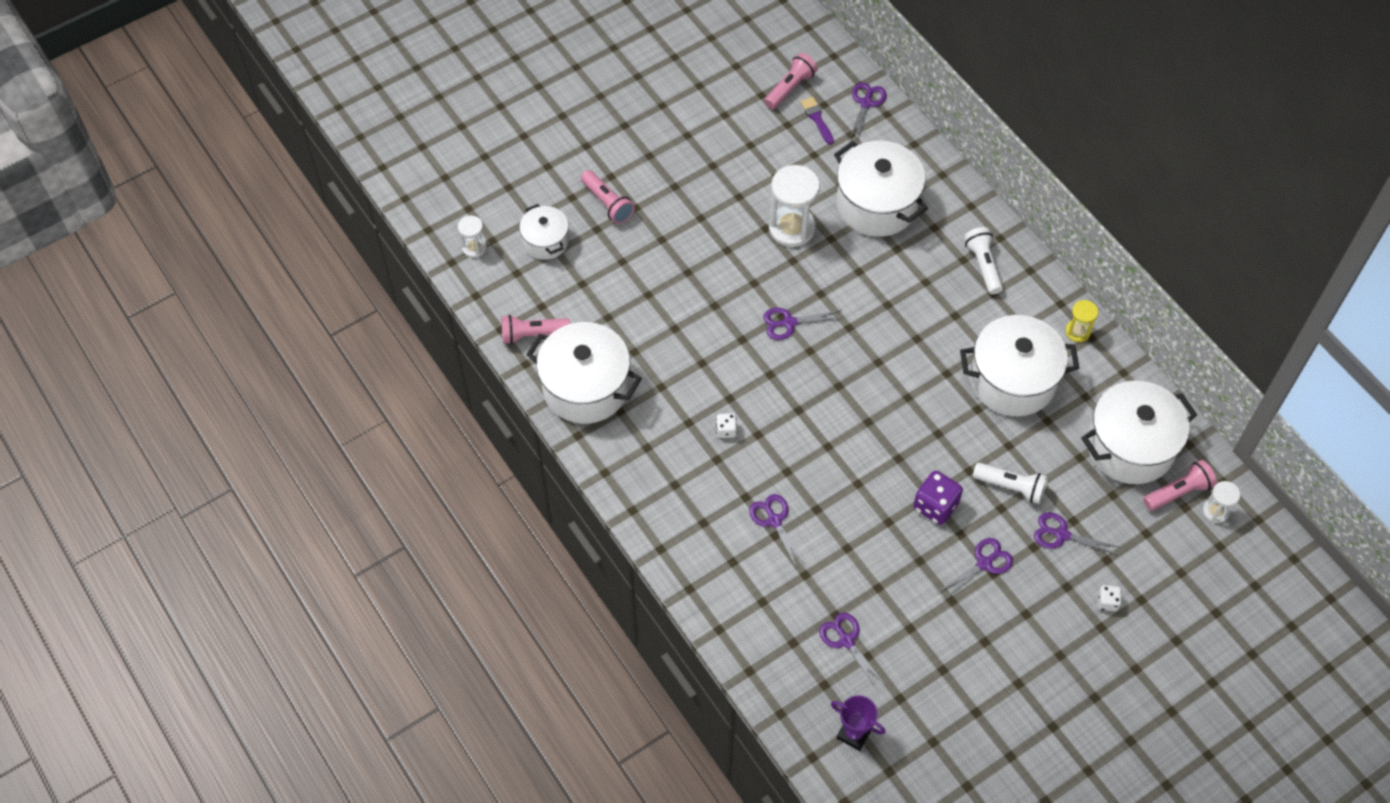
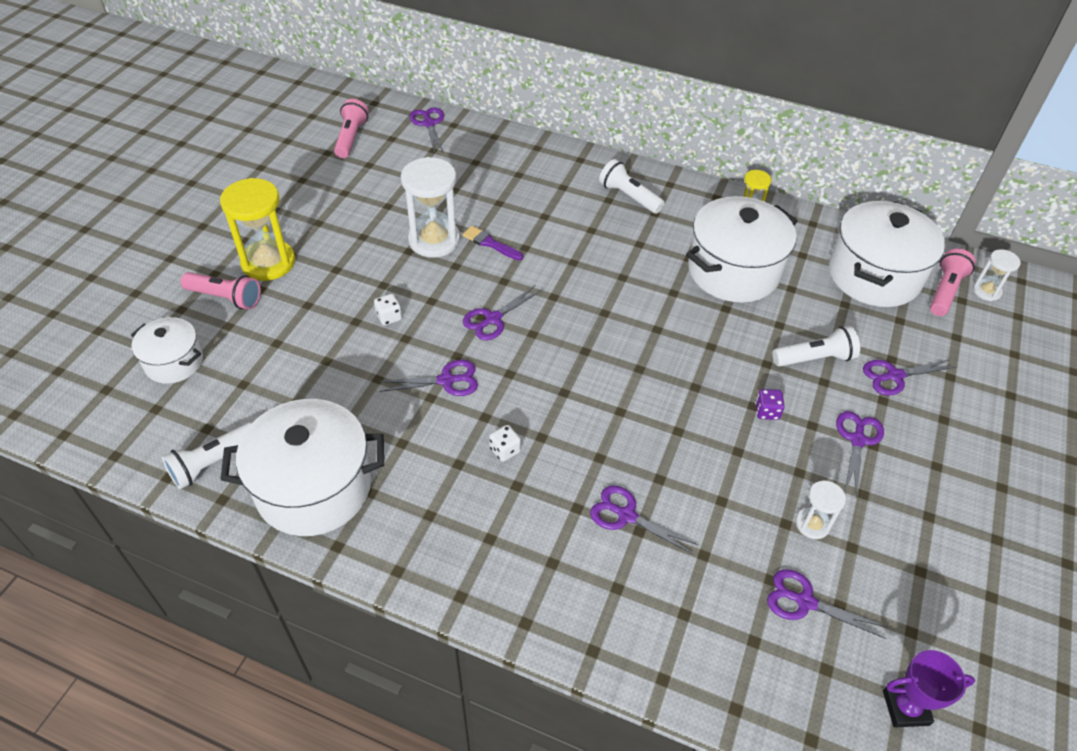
camera: 35 degrees left, 10 degrees down
white hourglass [458,215,487,258] -> white hourglass moved to [796,481,846,539]
pink flashlight [501,315,570,344] -> white flashlight [162,423,252,489]
purple brush [801,97,834,144] -> purple brush moved to [462,226,523,261]
white pot [834,141,928,237] -> none
purple dice [913,470,963,525] -> purple dice [755,389,785,420], size x0.54
white dice [1098,585,1122,611] -> white dice moved to [374,294,402,325]
none -> yellow hourglass [220,178,295,281]
none -> purple scissors [378,360,478,396]

